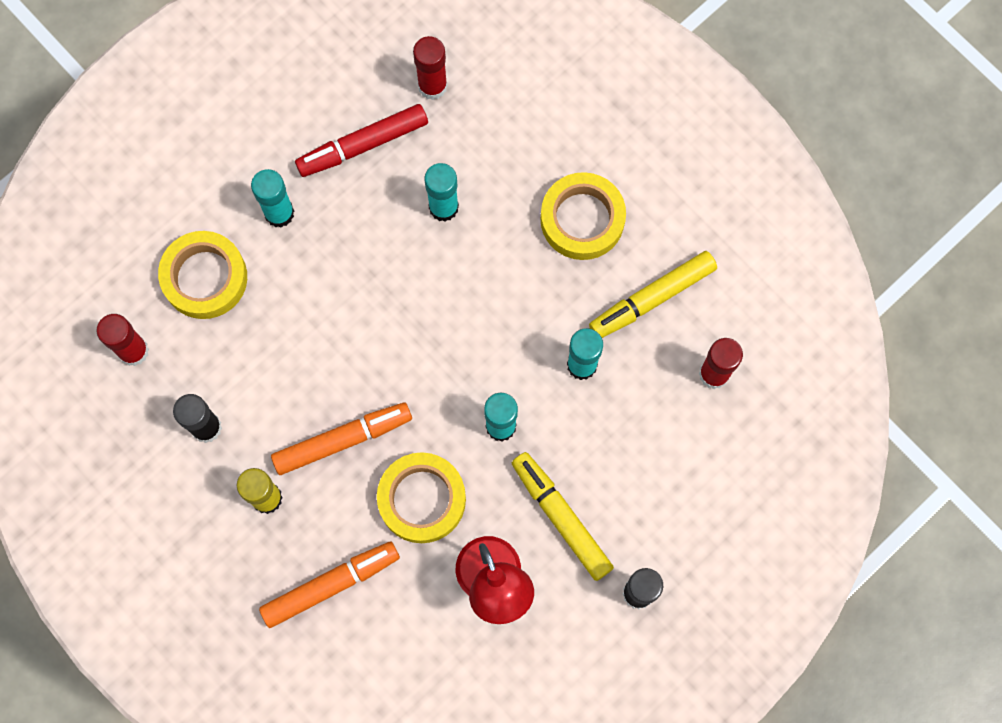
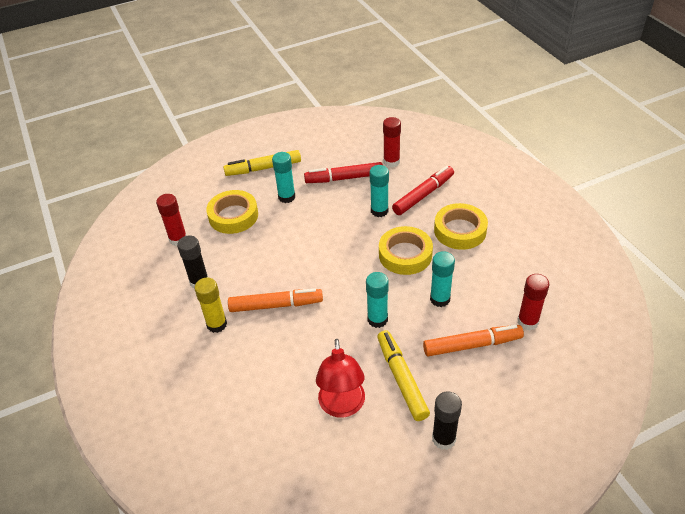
camera: 20 degrees right, 30 degrees down
orange marker [259,541,400,628] -> orange marker moved to [423,325,524,356]
yellow tape [377,452,466,543] -> yellow tape moved to [379,226,433,275]
yellow marker [589,251,717,338] -> yellow marker moved to [223,150,301,176]
none -> red marker [392,166,454,215]

